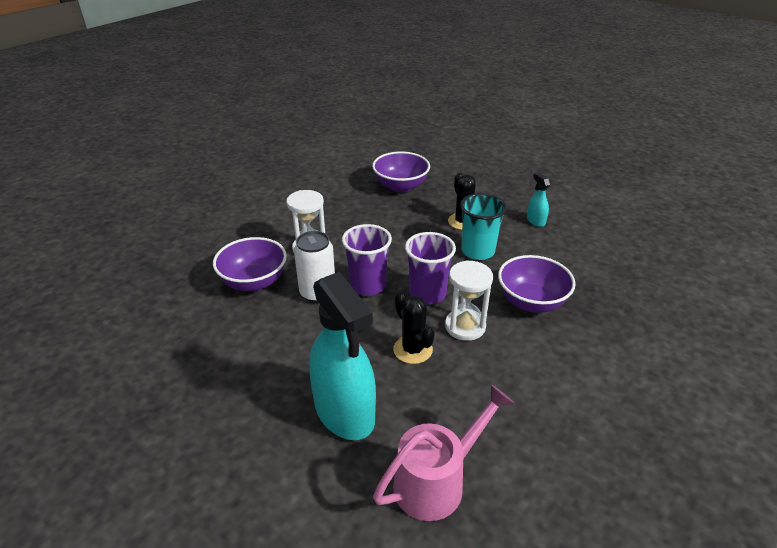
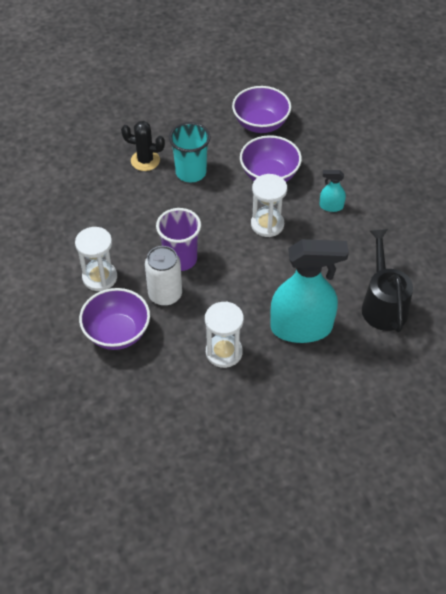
camera: 60 degrees left, 15 degrees up
purple bowl [372,151,430,193] -> purple bowl moved to [232,86,291,133]
pink watering can [373,385,514,521] -> black watering can [362,229,413,333]
black cactus [393,291,435,364] -> none
purple cup [405,232,456,305] -> none
turquoise spray bottle [527,173,550,227] -> turquoise spray bottle moved to [319,170,346,212]
none -> white hourglass [205,302,244,368]

